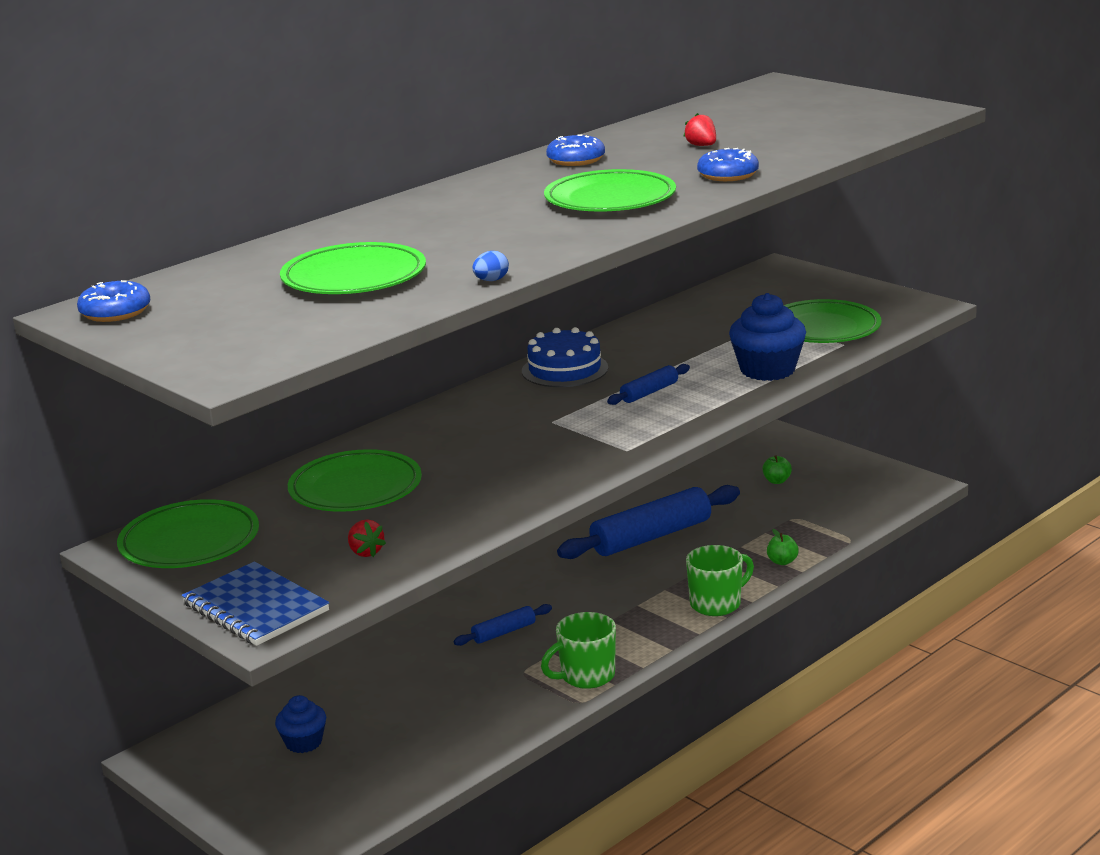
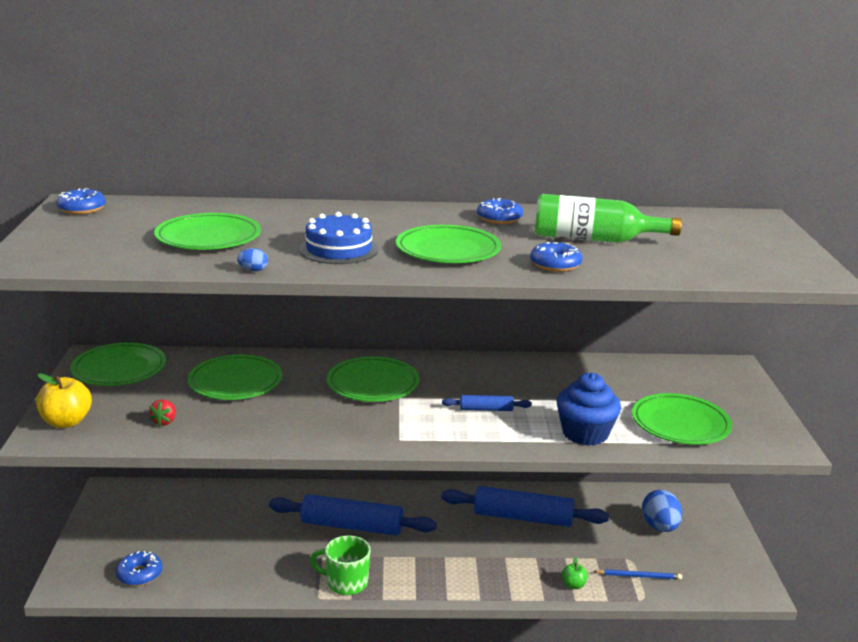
camera: 40 degrees right, 0 degrees up
blue notebook [182,561,329,646] -> yellow apple [36,373,92,428]
blue cupcake [275,695,326,753] -> none
blue rolling pin [454,604,552,646] -> blue rolling pin [269,494,437,536], size x2.10
blue cake [522,327,608,387] -> blue cake moved to [300,212,378,264]
red strawberry [683,113,716,146] -> green bottle [535,194,682,243]
green mug [686,545,754,616] -> none
green apple [762,455,792,484] -> blue egg [642,490,682,532]
none -> blue donut [115,551,163,586]
none -> green plate [327,357,420,402]
none -> blue pencil [593,569,682,580]

